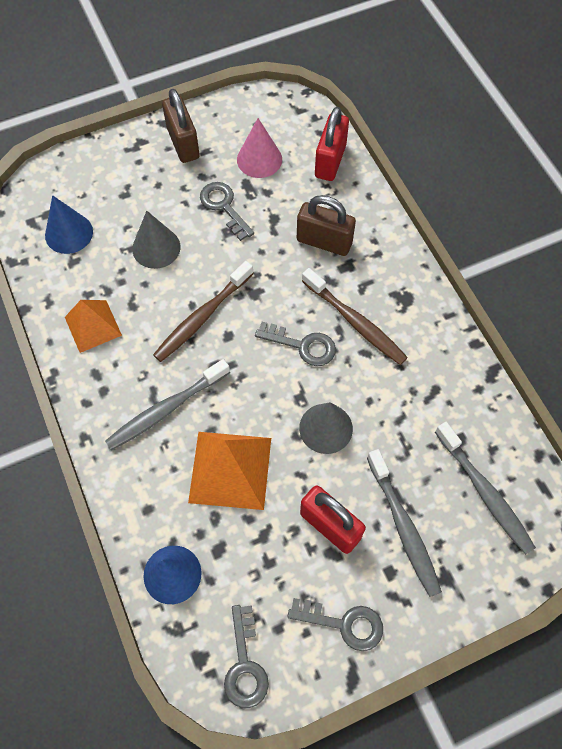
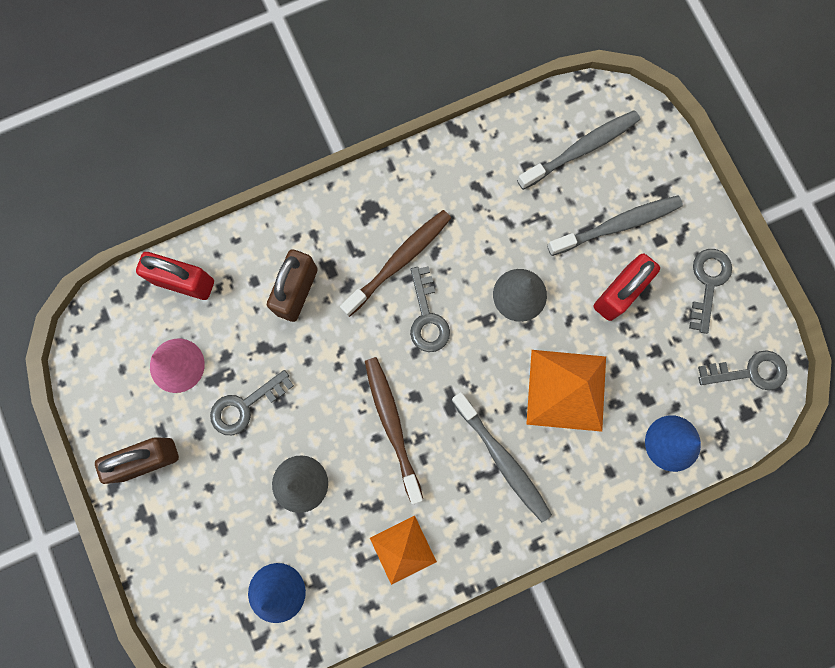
camera: 90 degrees left, 15 degrees up
brown toothbrush [153,261,254,362] -> brown toothbrush turned 150 degrees counterclockwise [365,357,423,504]
grey key [255,322,336,366] -> grey key turned 150 degrees clockwise [410,266,450,352]

